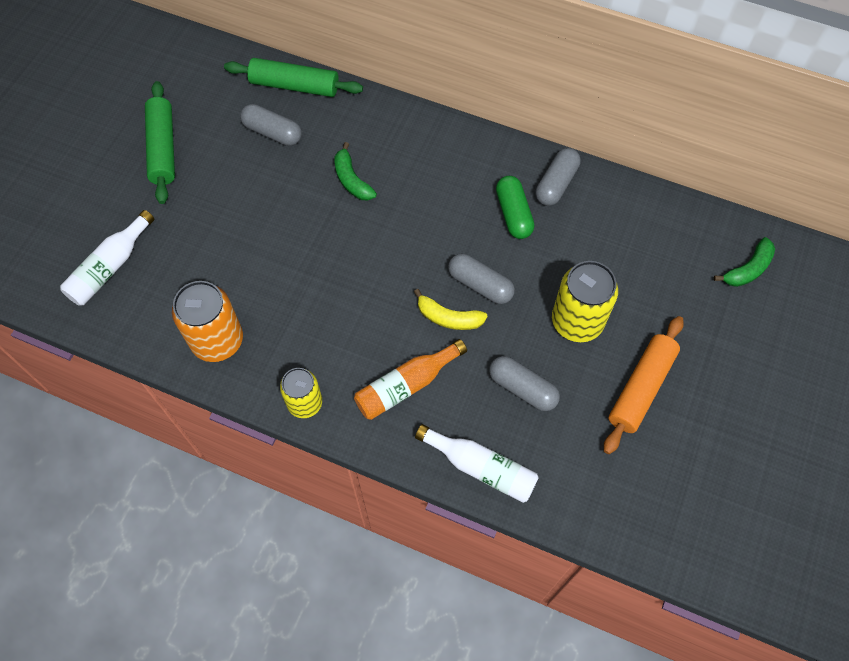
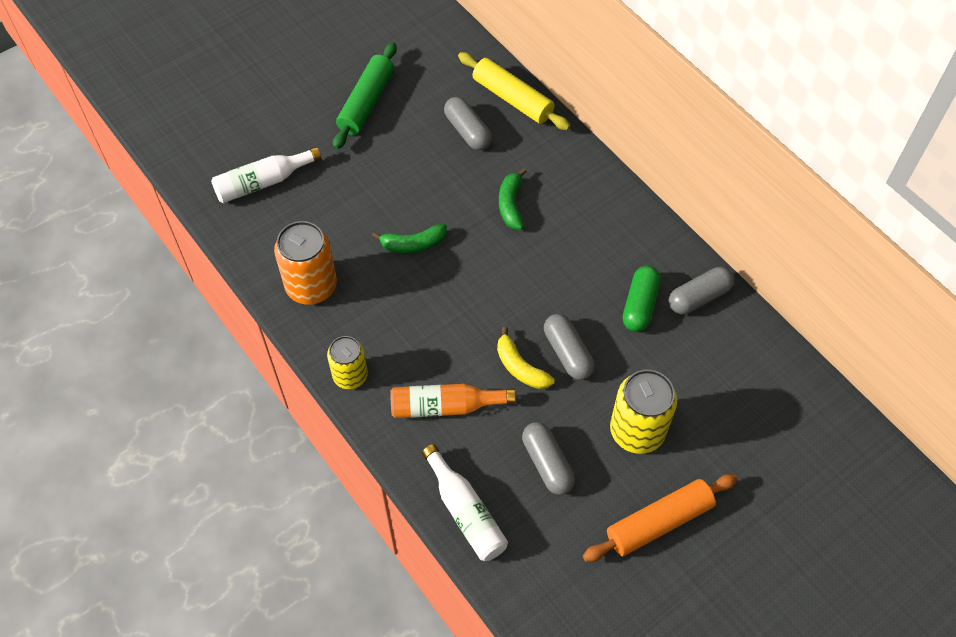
camera: 30 degrees right, 5 degrees down
green rolling pin [224,58,363,97] -> yellow rolling pin [458,52,570,130]
green banana [714,237,775,287] -> green banana moved to [372,224,447,253]

